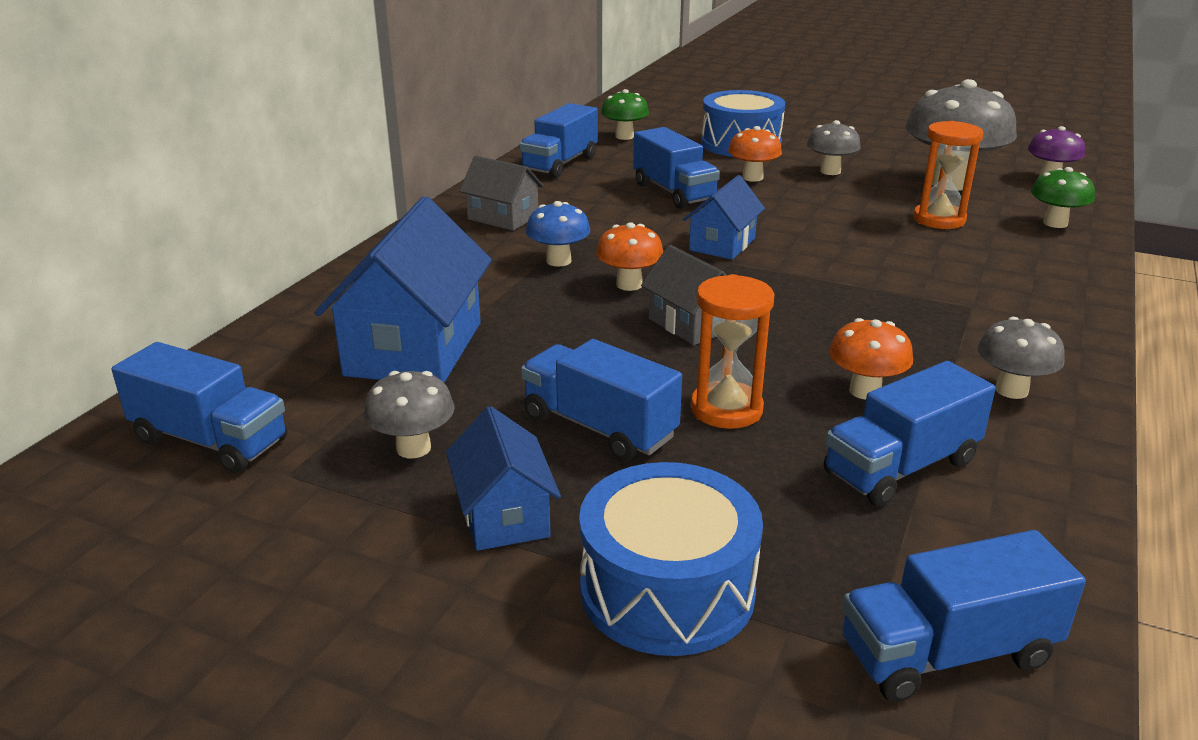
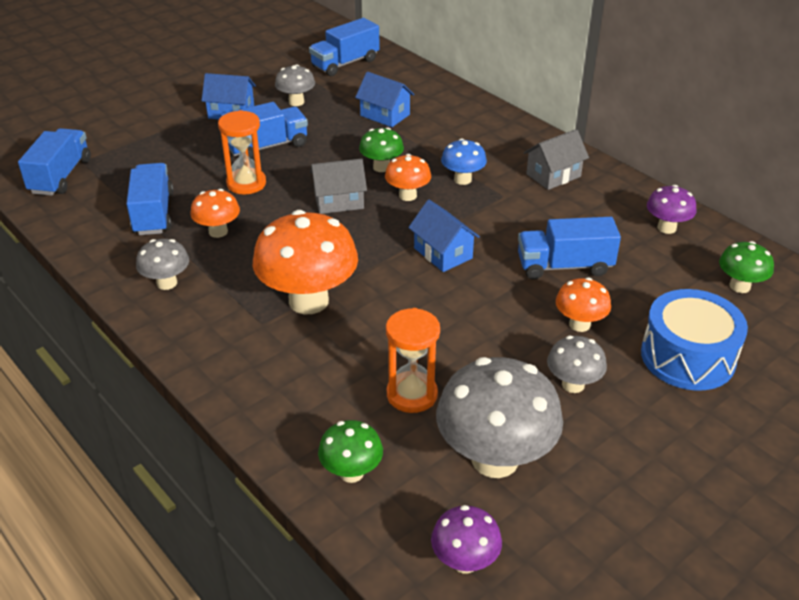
camera: 115 degrees right, 10 degrees up
blue house [315,196,492,383] -> blue house [355,72,414,127], size x0.56
blue truck [520,103,598,178] -> purple mushroom [647,185,696,234]
blue drum [579,462,763,656] -> none
none -> orange mushroom [253,210,358,314]
none -> green mushroom [359,127,404,172]

